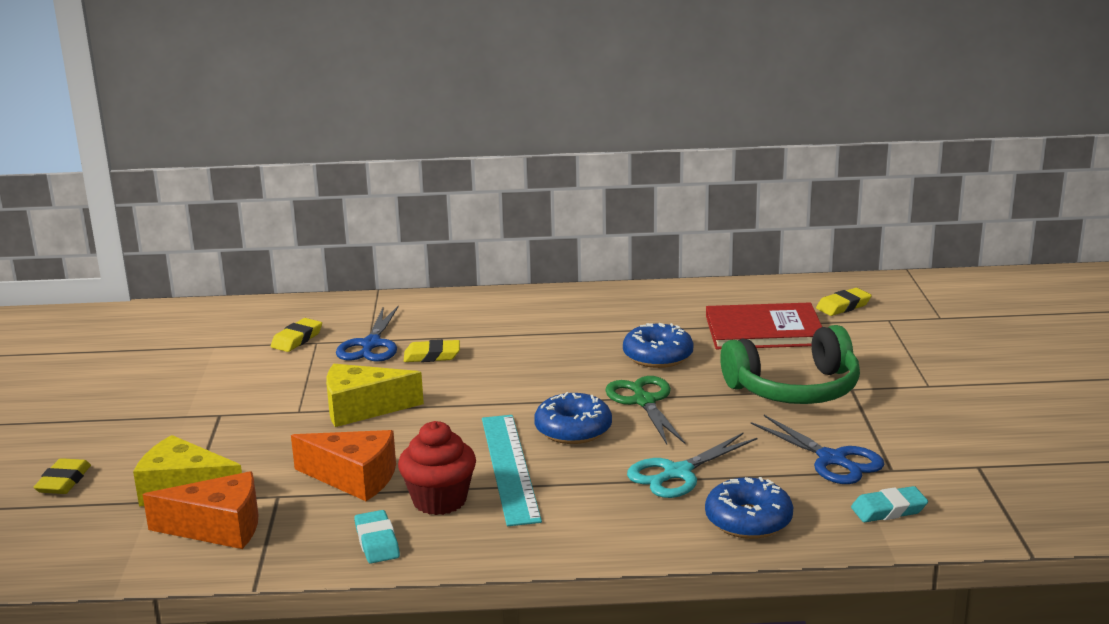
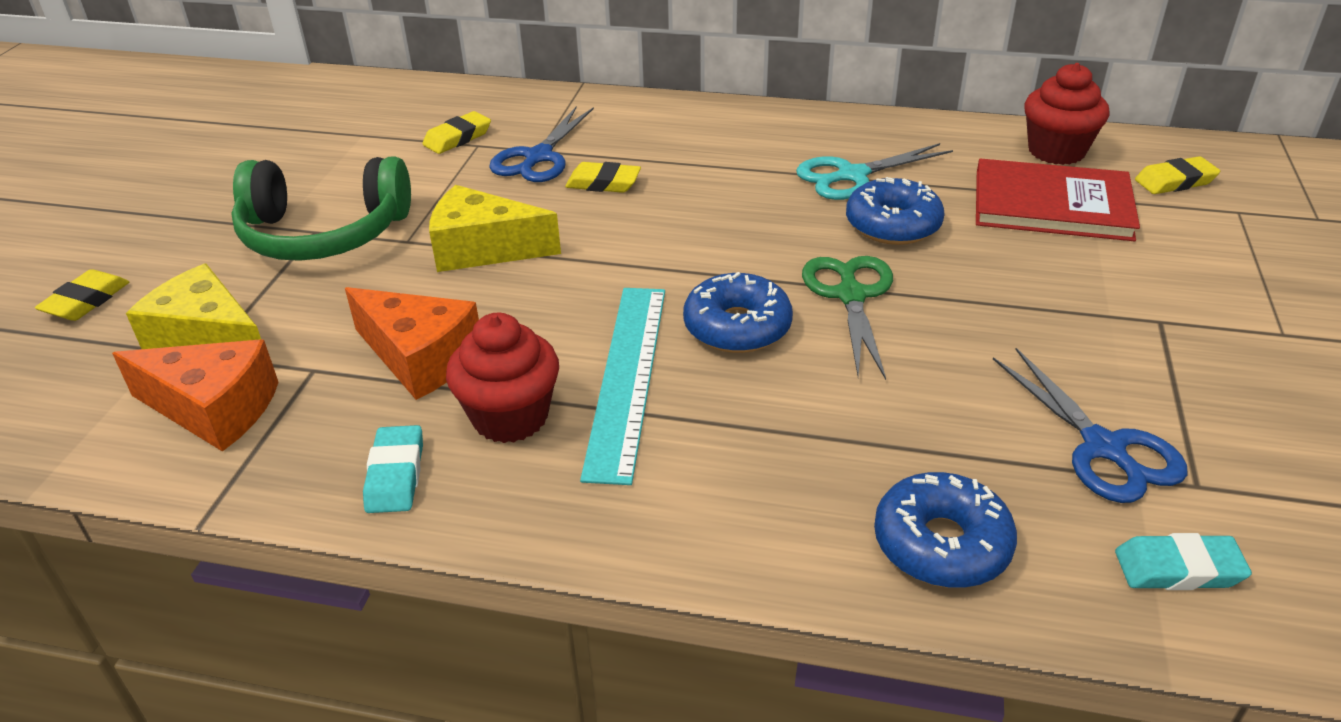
camera: 15 degrees right, 15 degrees up
turquoise scissors [627,432,758,498] -> turquoise scissors moved to [796,143,953,200]
green headphones [720,325,860,404] -> green headphones moved to [231,157,411,261]
none -> red cupcake [1024,63,1110,165]

